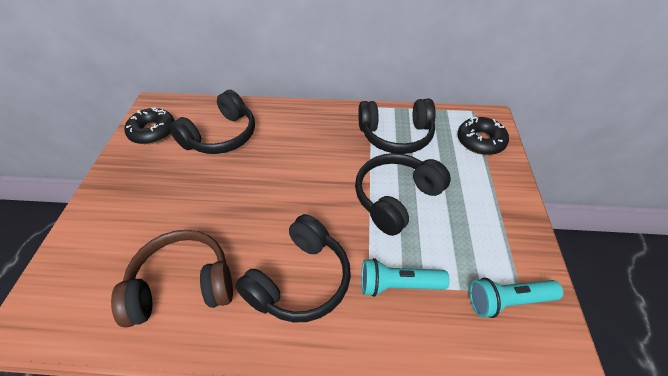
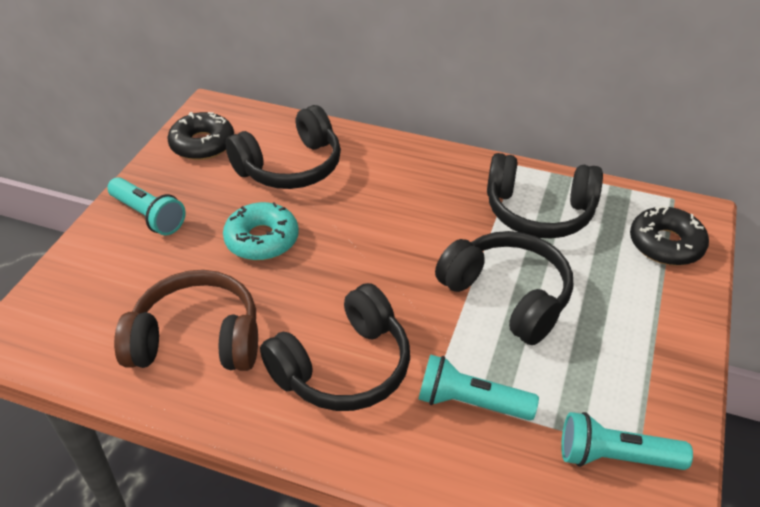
camera: 15 degrees right, 5 degrees down
black headphones [355,153,451,236] -> black headphones turned 75 degrees clockwise [435,231,573,345]
none -> turquoise flashlight [107,177,186,235]
none -> turquoise donut [223,202,299,260]

